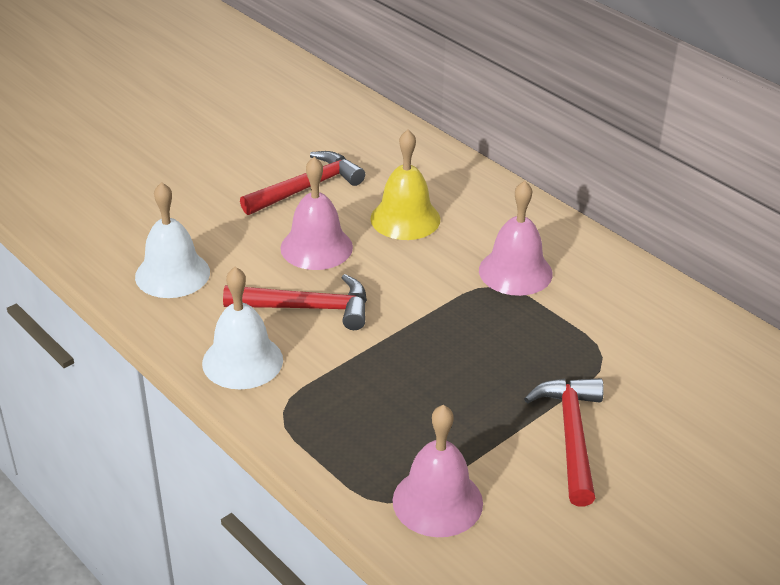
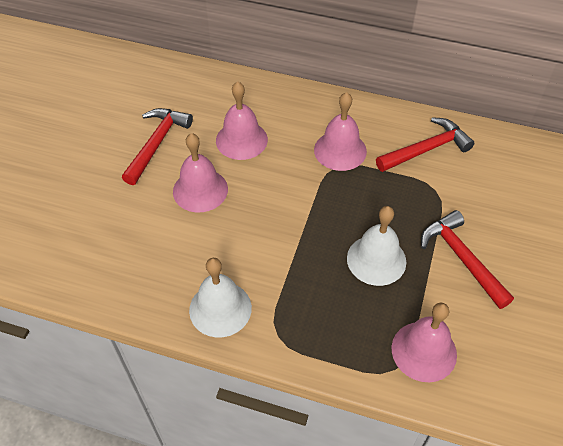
camera: 30 degrees left, 15 degrees up
white bell [135,182,210,298] -> white bell moved to [347,206,406,286]
red hammer [223,274,367,330] -> red hammer moved to [376,117,474,172]
yellow bell [370,130,440,240] -> pink bell [216,81,268,160]

